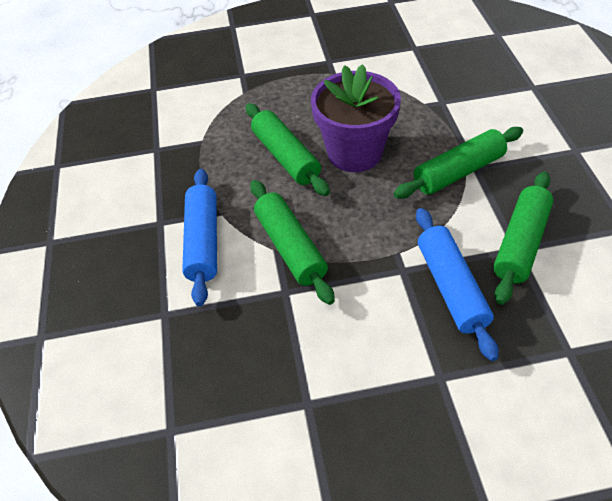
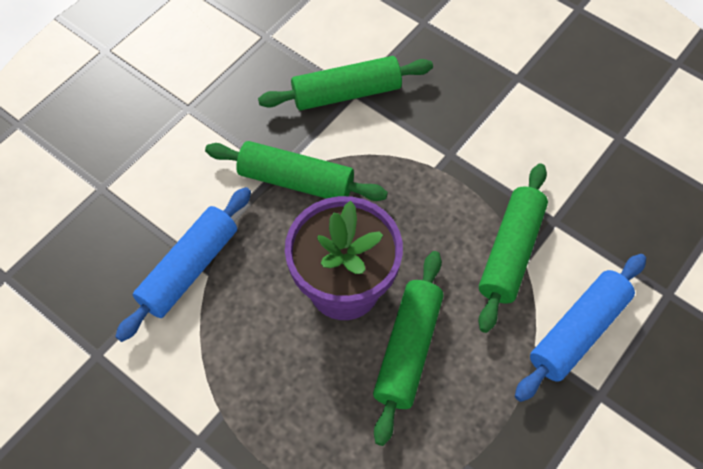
camera: 135 degrees left, 10 degrees up
blue rolling pin [416,208,499,361] -> blue rolling pin moved to [115,187,251,342]

